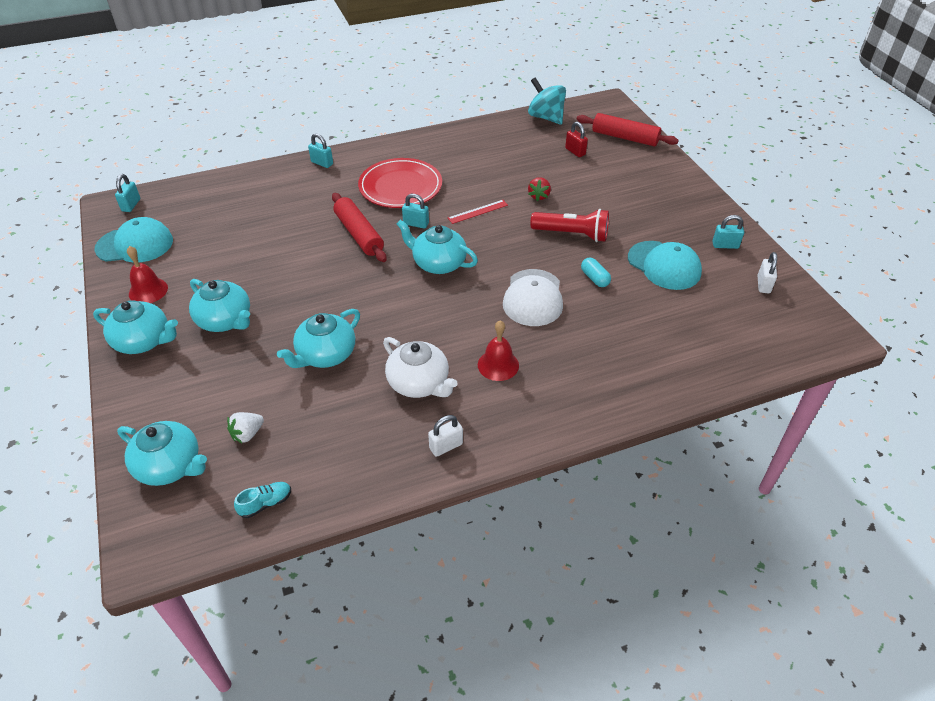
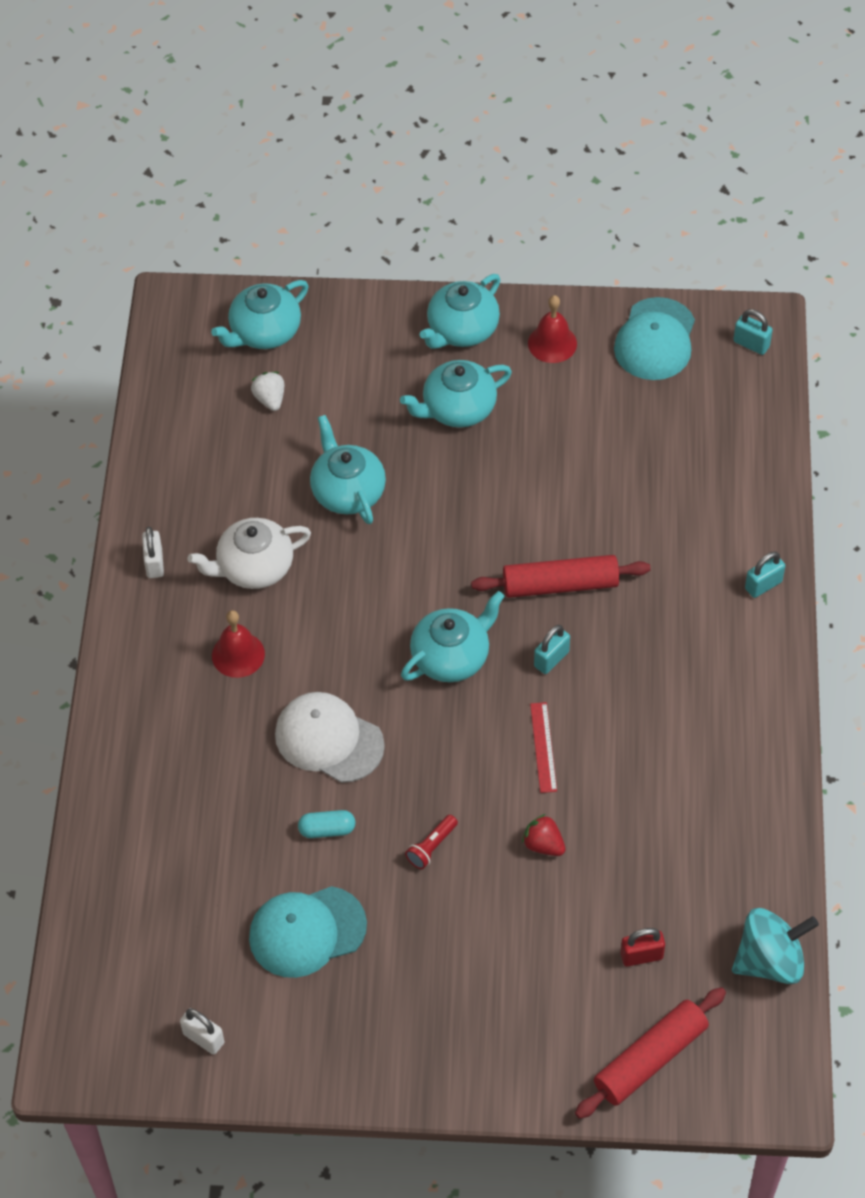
camera: 115 degrees right, 10 degrees up
turquoise shoe [234,482,291,518] -> none
red plate [358,158,442,208] -> none
red flashlight [530,209,609,242] -> red flashlight [405,815,458,869], size x0.52
turquoise padlock [712,215,744,249] -> none

